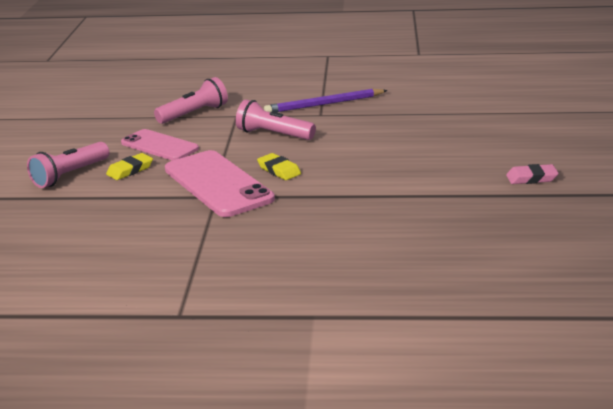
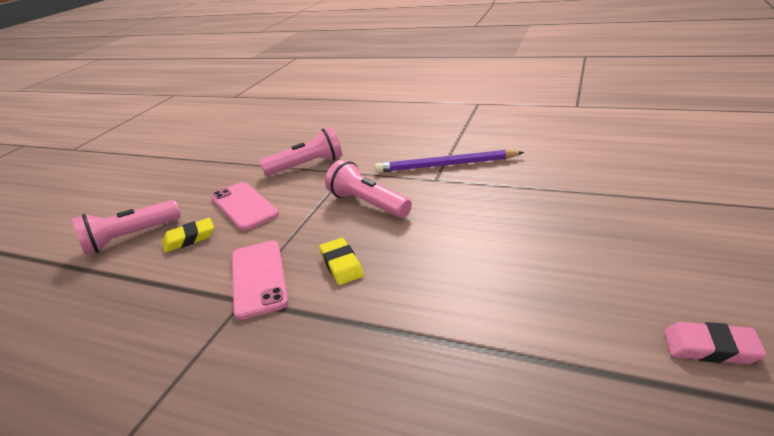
camera: 20 degrees right, 5 degrees up
pink phone [165,150,275,217] -> pink phone [232,241,289,320], size x0.65

